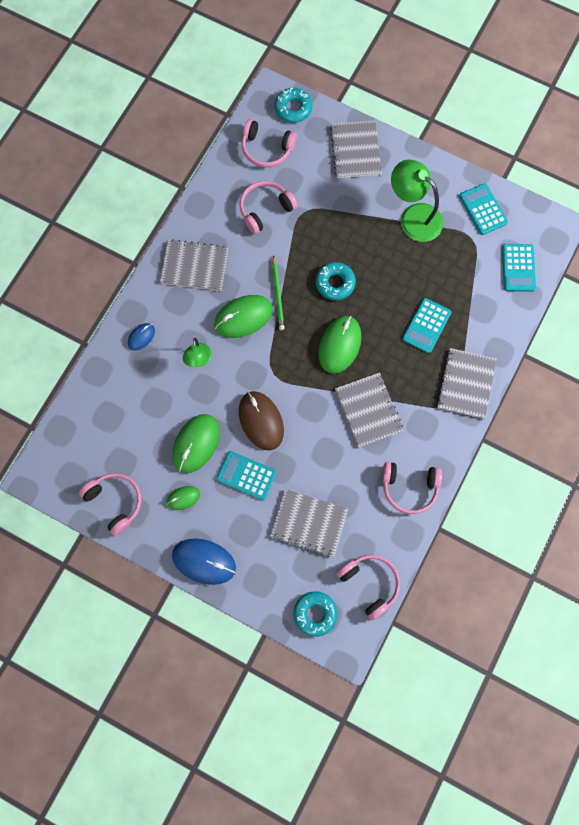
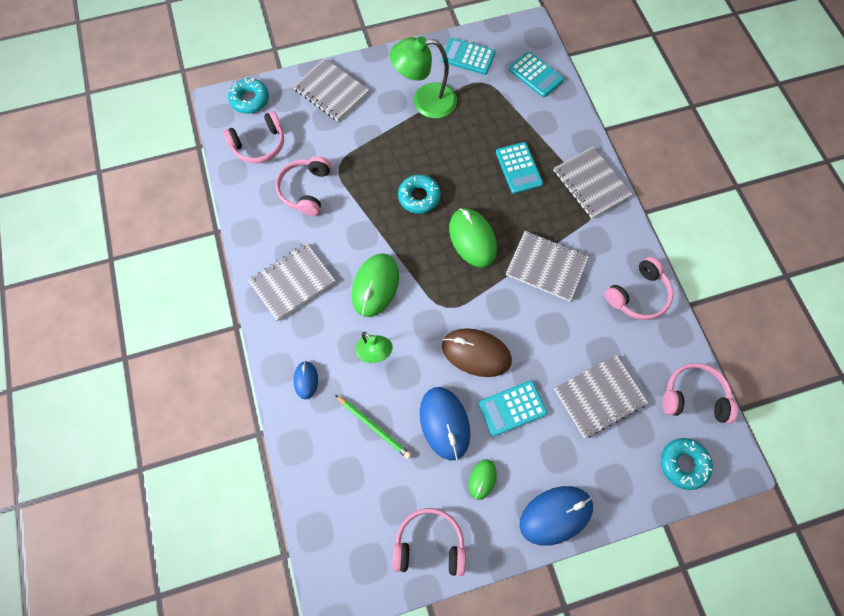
camera: 45 degrees left, 5 degrees down
green mouse [172,414,220,473] -> blue mouse [420,387,470,461]
green pencil [272,255,285,330] -> green pencil moved to [335,395,411,459]

